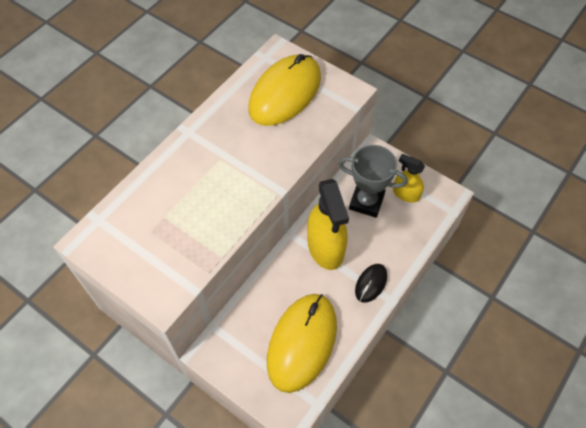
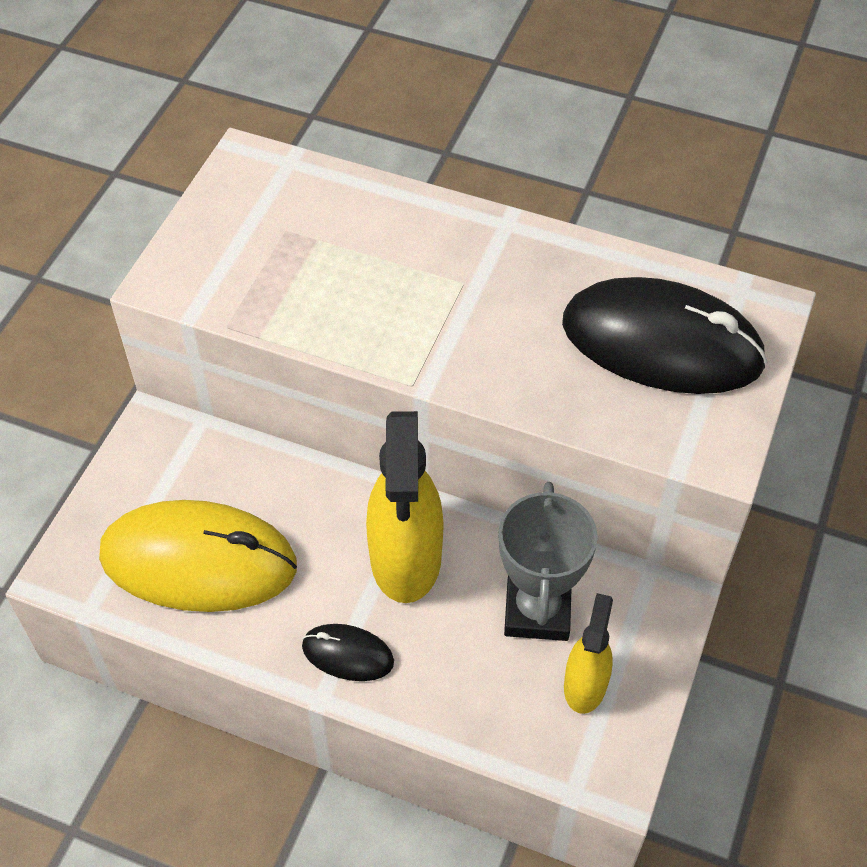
camera: 75 degrees right, 5 degrees down
yellow mouse [249,54,321,126] -> black mouse [562,277,768,394]
yellow spray bottle [307,179,349,270] -> yellow spray bottle turned 60 degrees counterclockwise [366,411,444,603]

